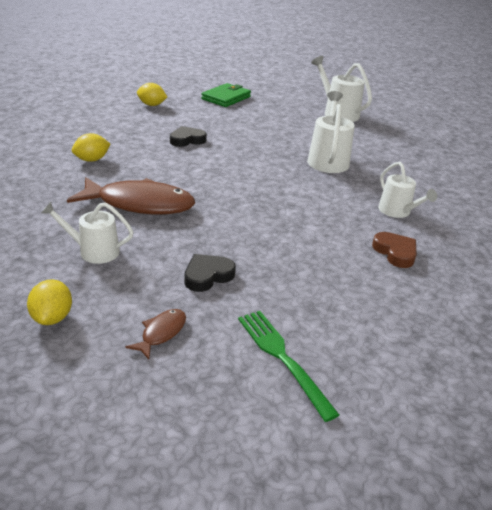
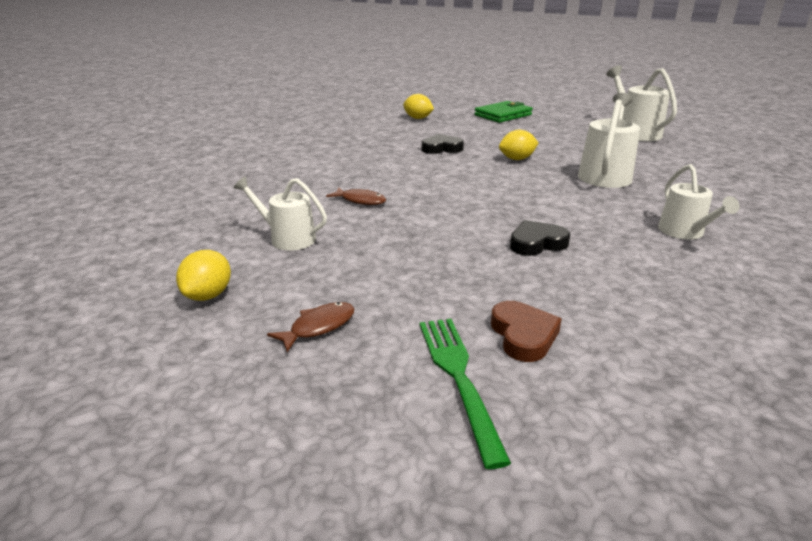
camera: 20 degrees right, 5 degrees down
brown fish [67,177,195,215] -> brown fish [326,187,386,205], size x0.44
yellow lemon [72,133,110,162] -> yellow lemon moved to [499,130,538,160]
black heart [184,254,236,292] -> black heart moved to [510,220,570,256]
brown heart [372,232,416,268] -> brown heart moved to [491,301,562,362]

